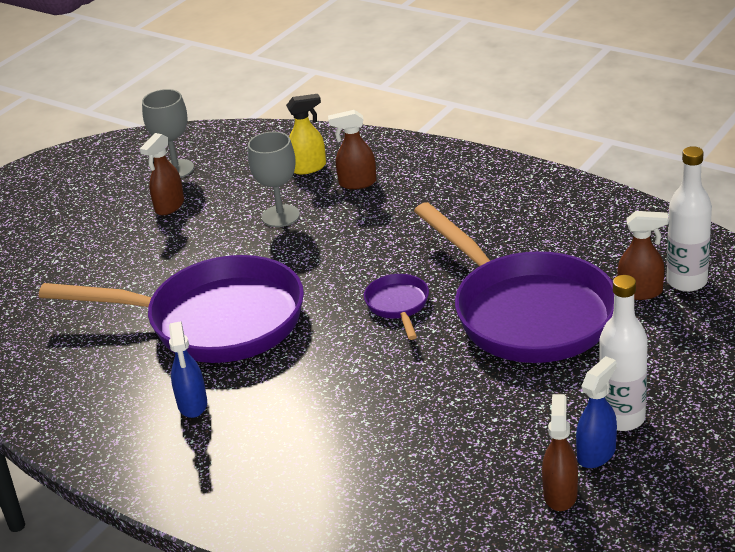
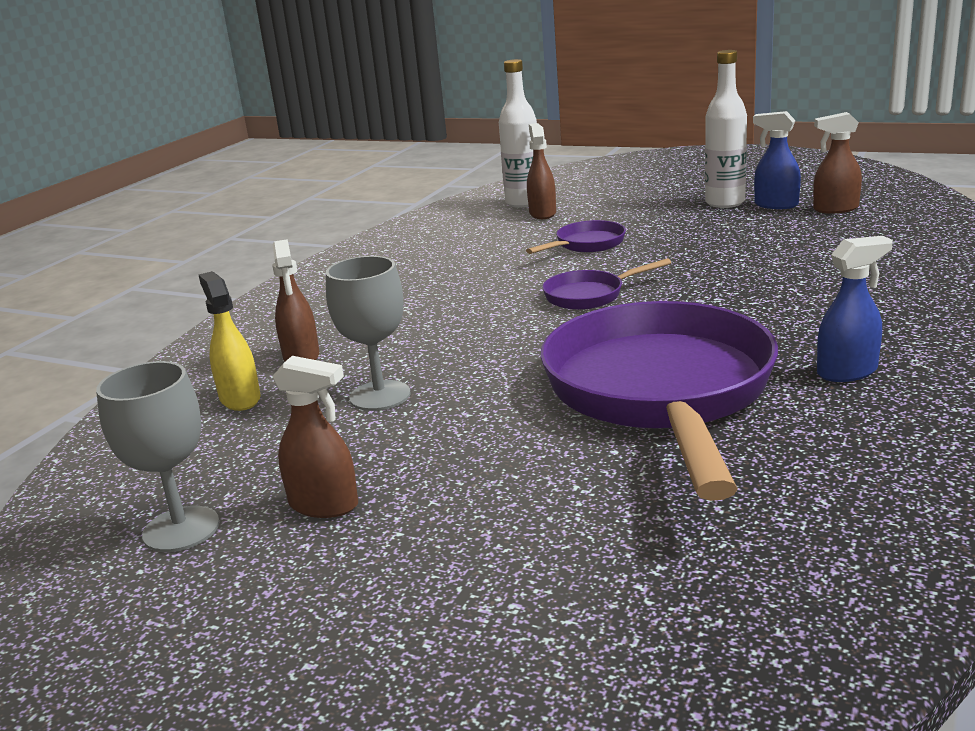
camera: 100 degrees left, 10 degrees down
purple pan [414,202,614,363] -> purple pan [526,220,626,254], size x0.42

